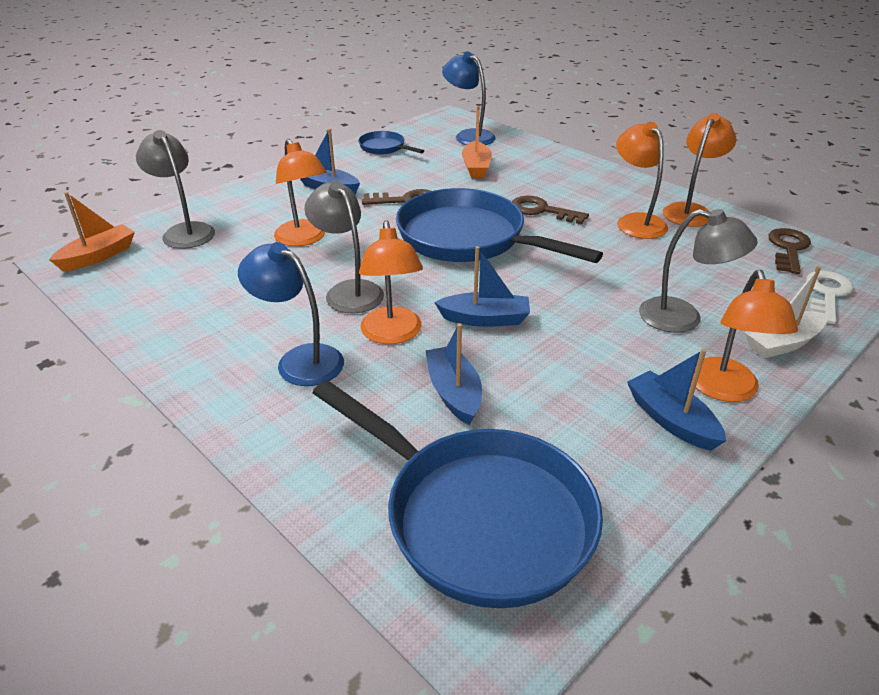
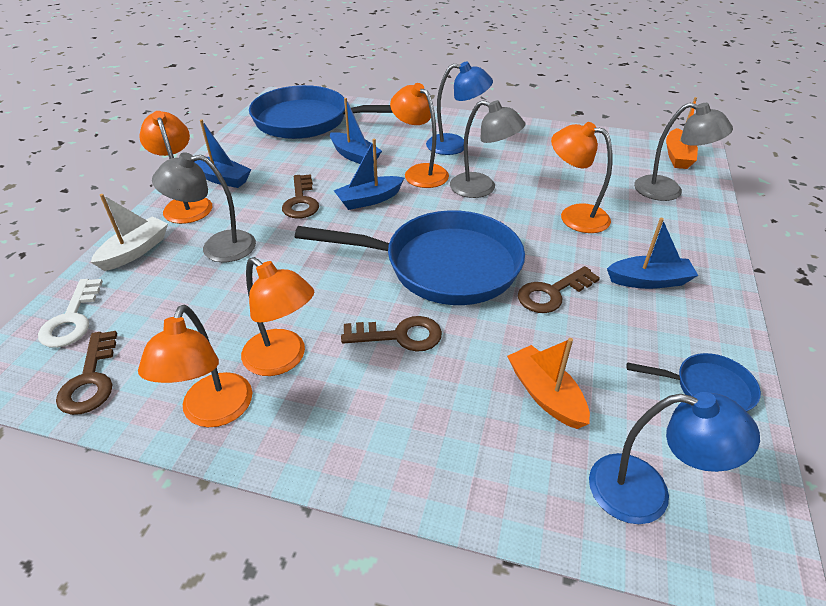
camera: 150 degrees right, 5 degrees up
none -> brown key [282,174,319,218]

